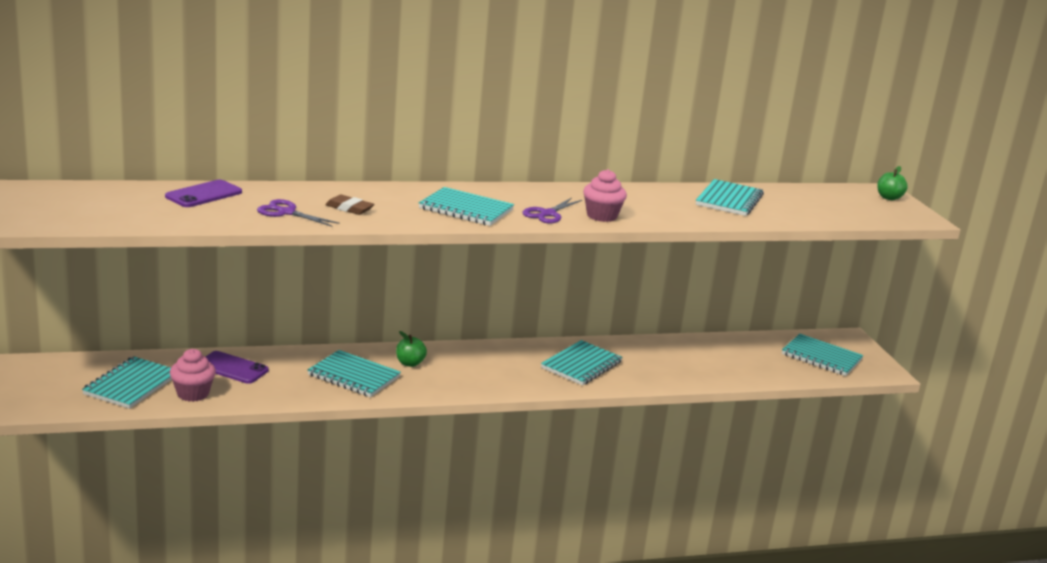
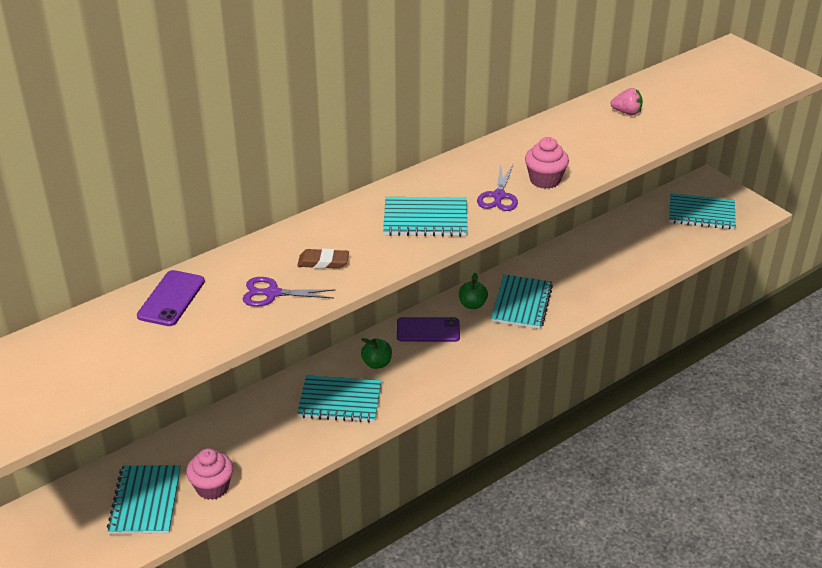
camera: 20 degrees left, 15 degrees up
purple phone [206,351,269,384] -> purple phone moved to [397,317,460,342]
turquoise notebook [696,179,764,216] -> pink strawberry [610,88,643,115]
green apple [877,166,908,200] -> green apple moved to [459,272,488,309]

